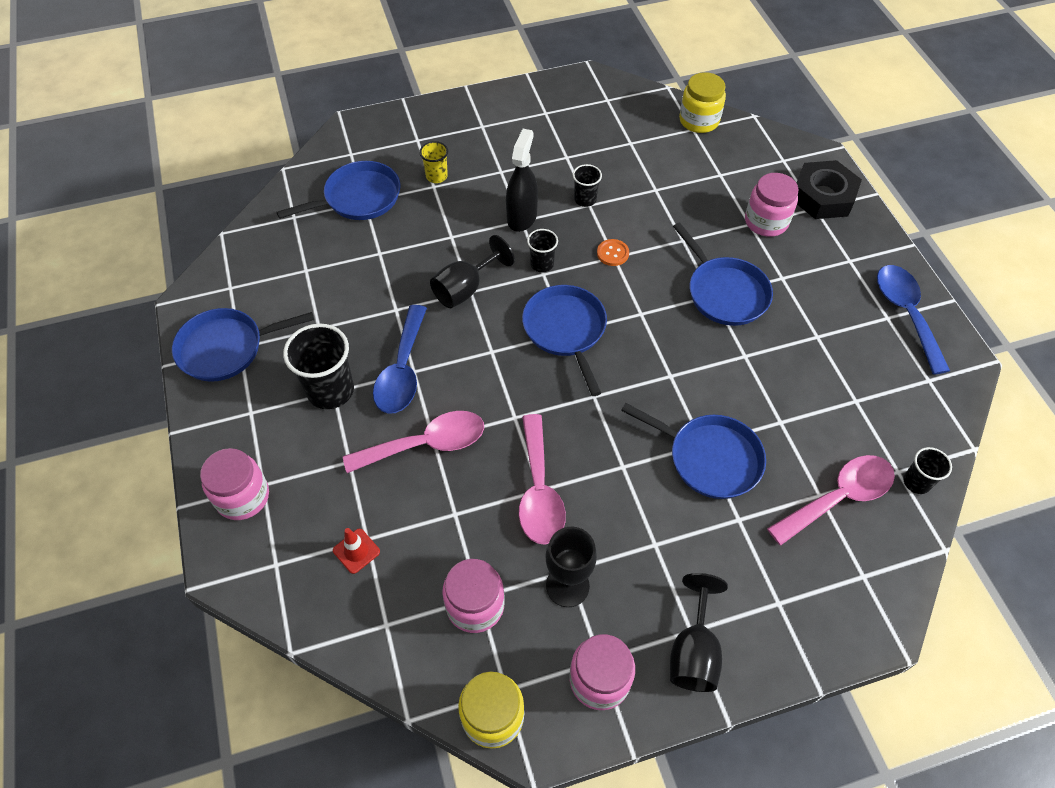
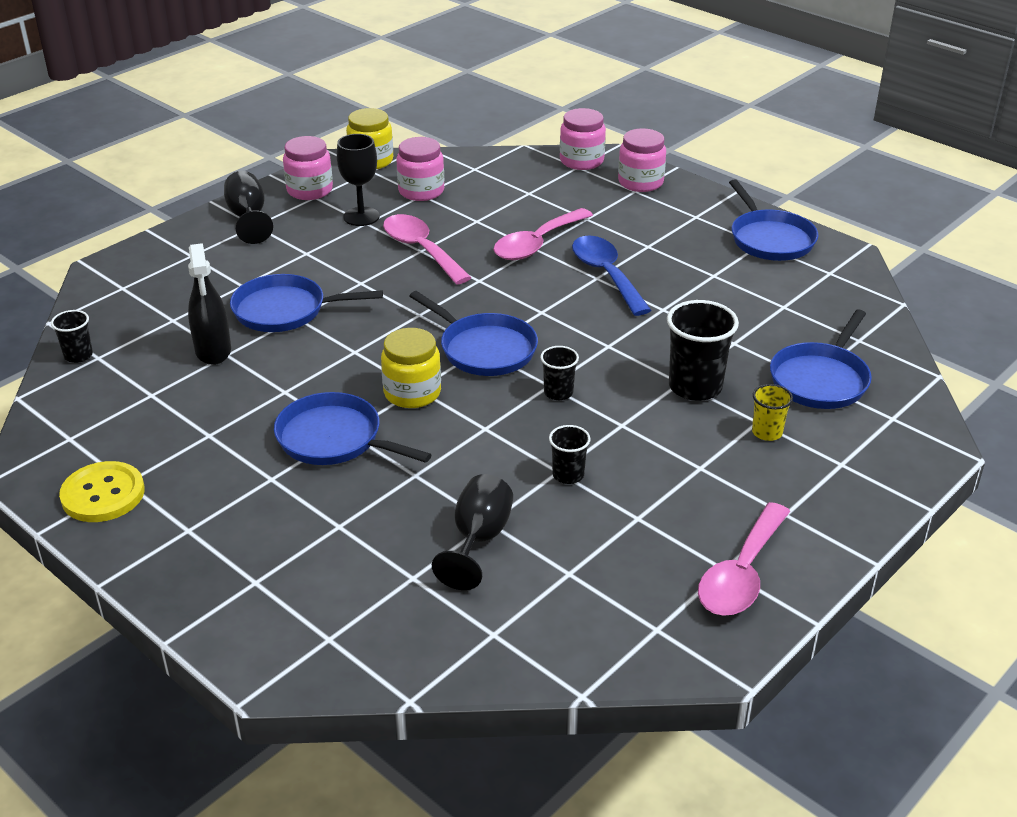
camera: 150 degrees right, 20 degrees down
blue pan [172,308,314,382] -> blue pan turned 120 degrees clockwise [729,179,818,261]
black cup [283,323,354,409] -> black cup moved to [667,300,739,401]
red traffic cone [333,528,380,574] -> none
black goblet [430,235,515,308] -> black goblet moved to [432,474,513,590]
black spray bottle [506,129,538,232] -> black spray bottle moved to [188,243,231,365]
orange button [597,239,629,266] -> none
yellow jar [679,72,726,133] -> yellow jar moved to [381,328,441,408]
pink jar [745,173,799,237] -> pink jar moved to [560,108,606,170]
pink spoon [767,455,895,546] -> pink spoon moved to [698,502,790,616]
black nut [797,160,862,219] -> none
blue spoon [877,265,950,375] -> yellow button [59,461,145,522]

